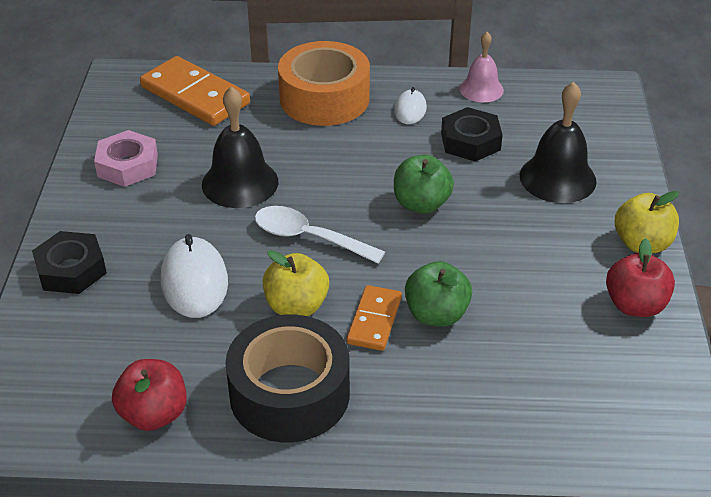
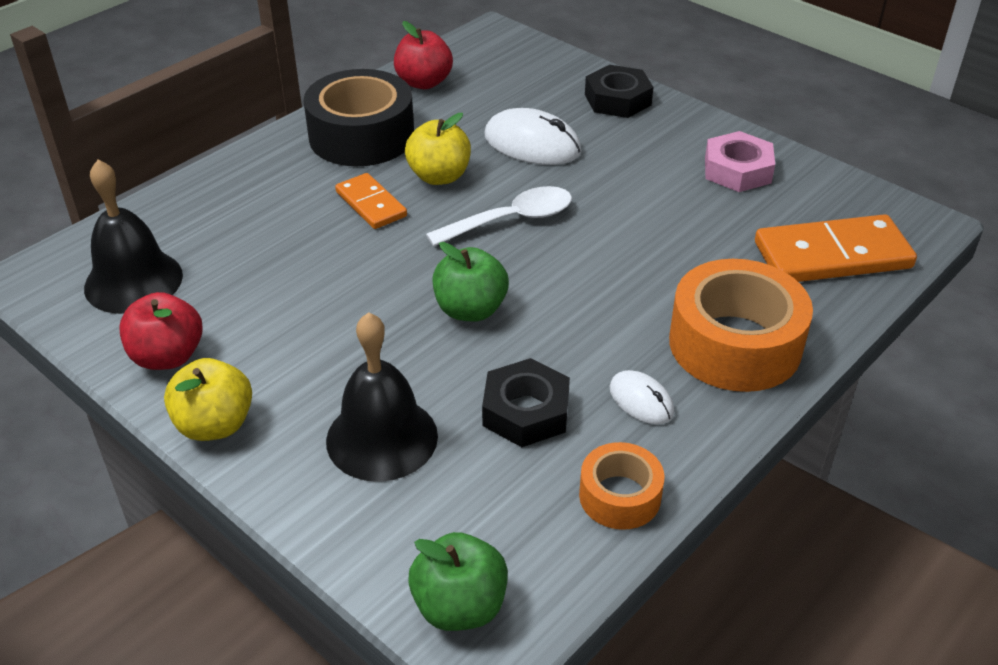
camera: 130 degrees right, 0 degrees up
black bell [202,86,278,208] -> black bell moved to [84,160,183,314]
green apple [405,261,472,326] -> green apple moved to [408,532,508,631]
pink bell [459,32,504,102] -> orange tape [579,442,665,530]

